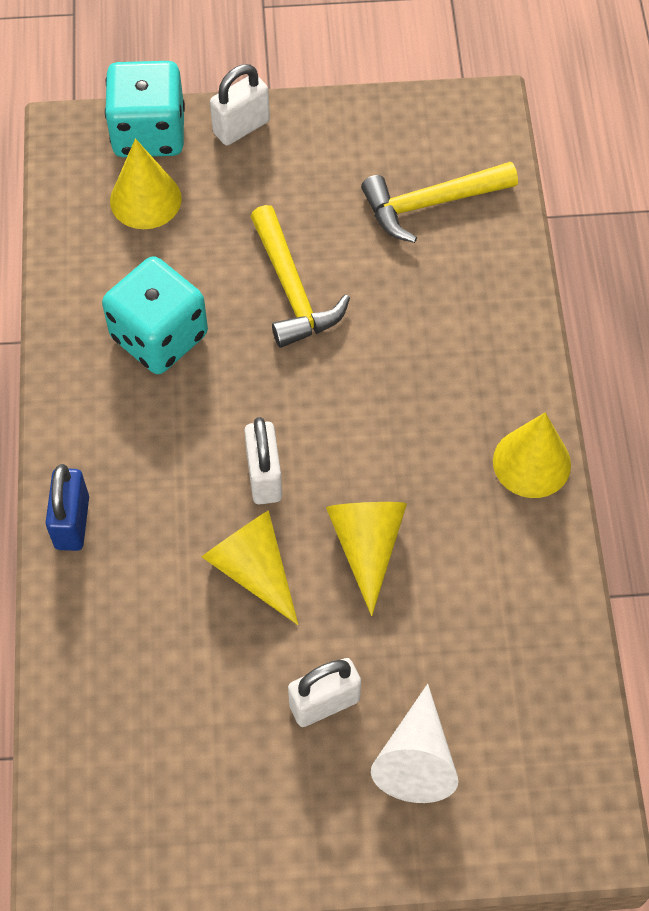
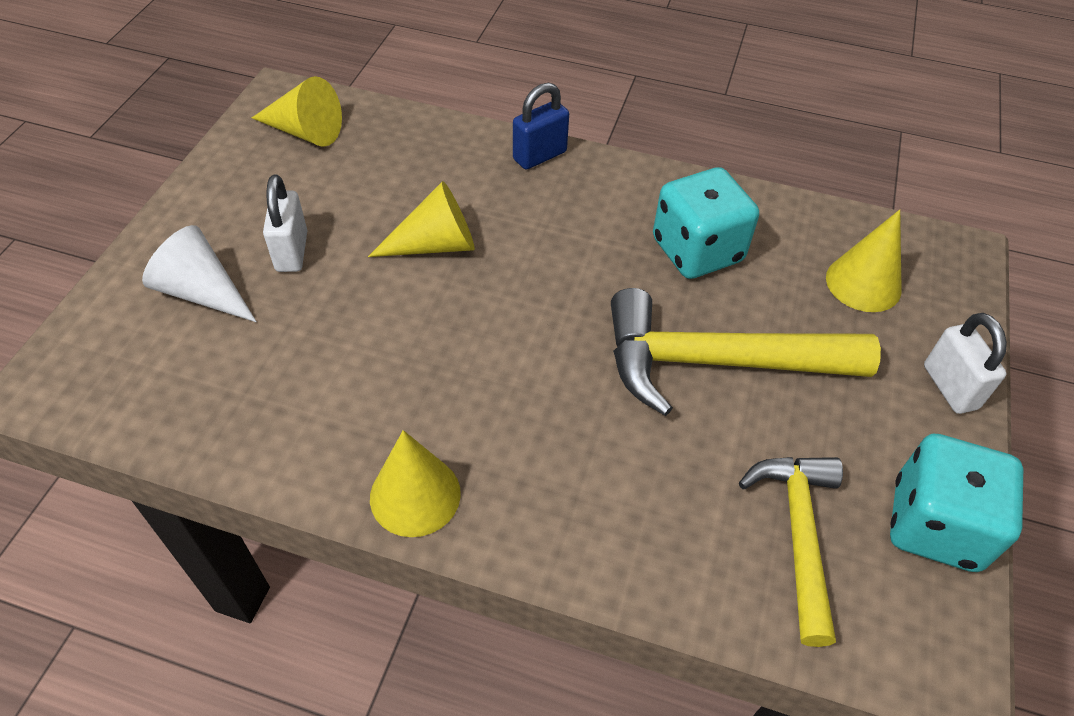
camera: 110 degrees right, 10 degrees down
blue padlock [46,464,89,551] -> blue padlock turned 60 degrees counterclockwise [513,83,569,170]
turquoise dice [105,61,185,157] -> turquoise dice moved to [890,434,1023,572]
white padlock [244,417,282,504] -> none
yellow hammer [250,205,350,348] -> yellow hammer [611,288,881,416], size x1.52
yellow cone [326,502,407,616] -> yellow cone moved to [252,76,342,147]

